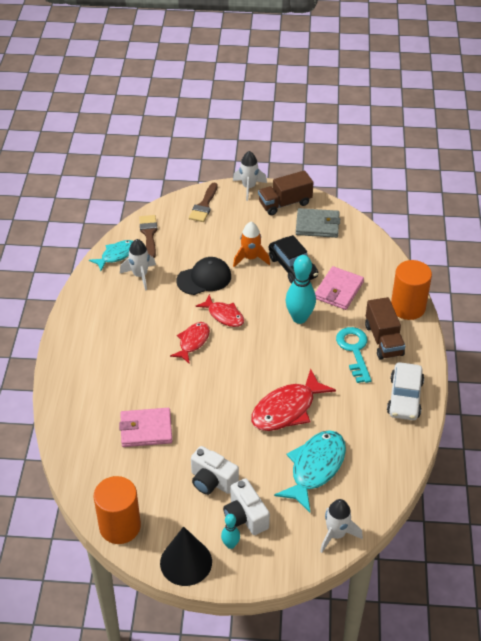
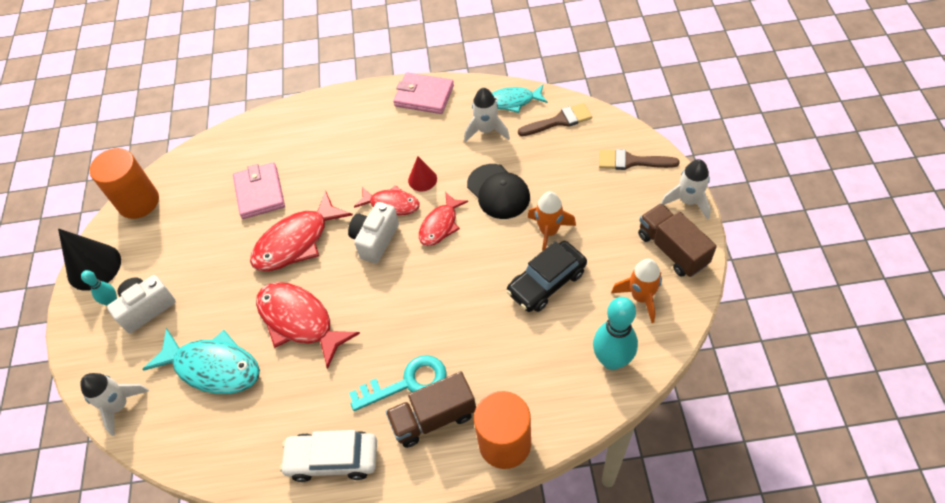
camera: 85 degrees right, 10 degrees up
turquoise fish [89,240,133,271] -> turquoise fish turned 135 degrees clockwise [492,85,548,113]
white camera [191,446,239,495] -> white camera moved to [348,202,399,264]
turquoise bowling pin [285,255,316,324] -> turquoise bowling pin moved to [593,297,638,370]
grey wallet [296,208,340,238] -> orange rocket [611,259,662,323]
pink wallet [315,266,364,310] -> pink wallet moved to [393,72,454,114]
none -> red fish [250,190,353,271]
none -> red cone [408,156,437,191]

